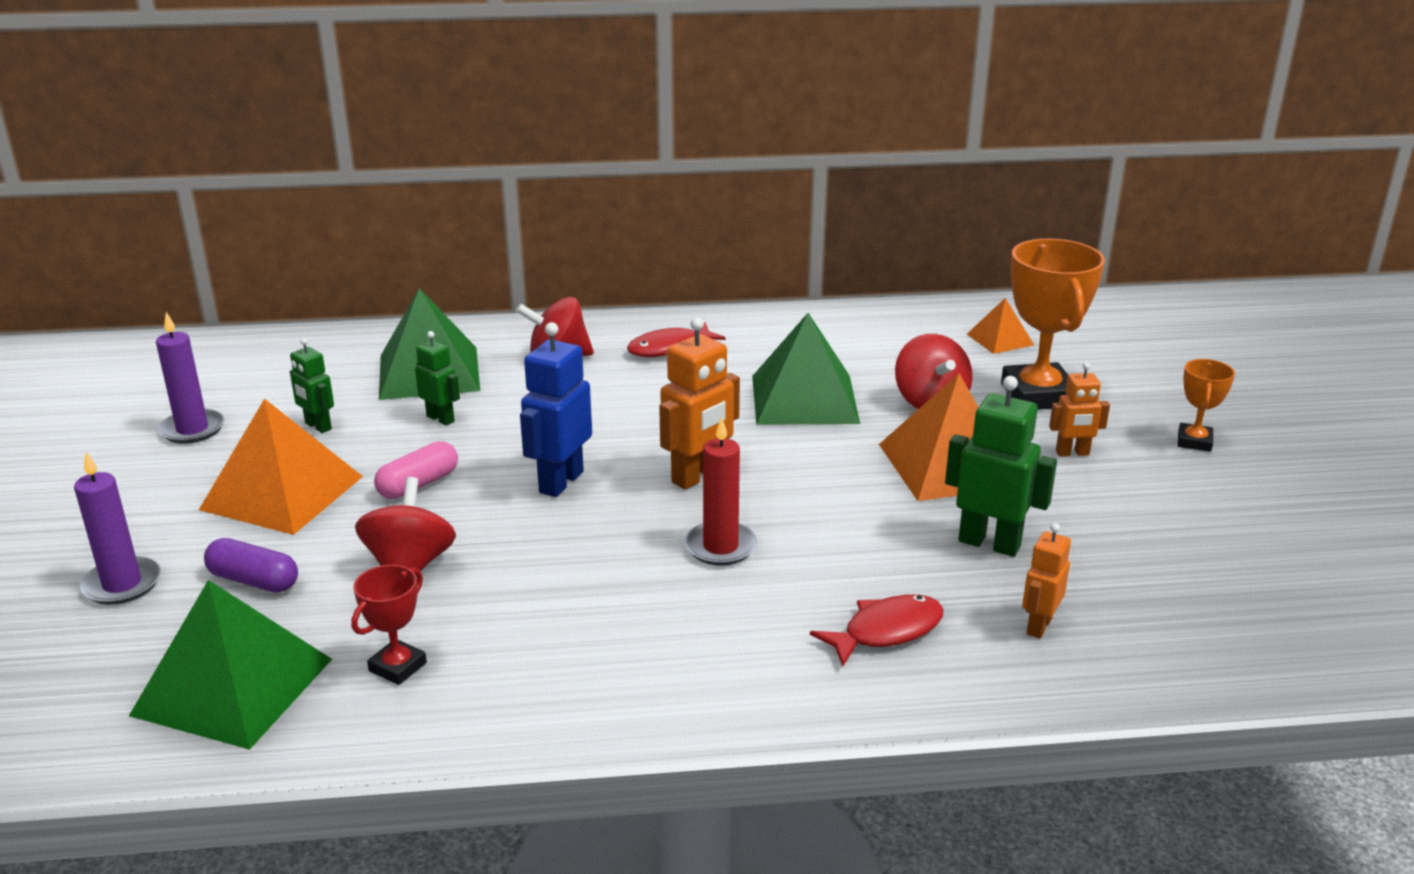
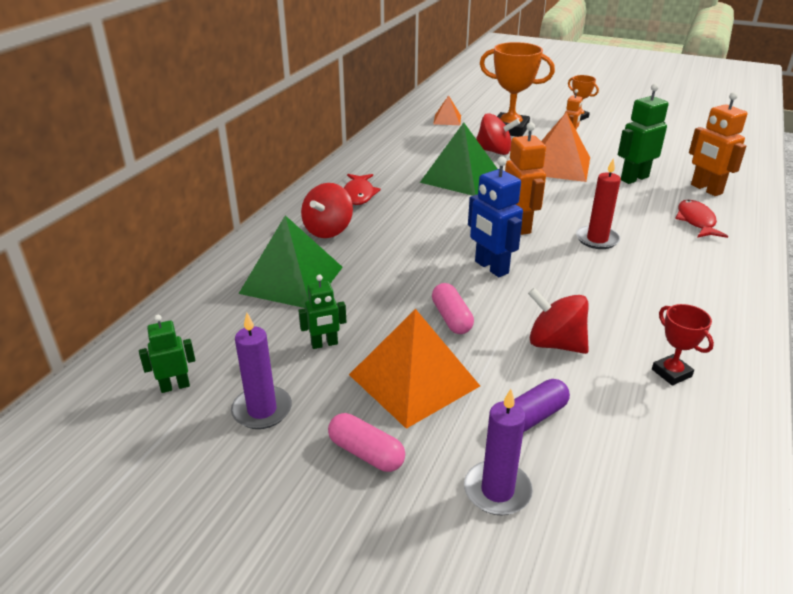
camera: 60 degrees left, 5 degrees up
green pyramid [129,580,332,750] -> none
green robot [415,331,460,426] -> green robot moved to [139,315,195,393]
orange robot [1022,523,1071,639] -> orange robot [689,92,747,196], size x1.67
none -> pink capsule [328,413,405,472]

